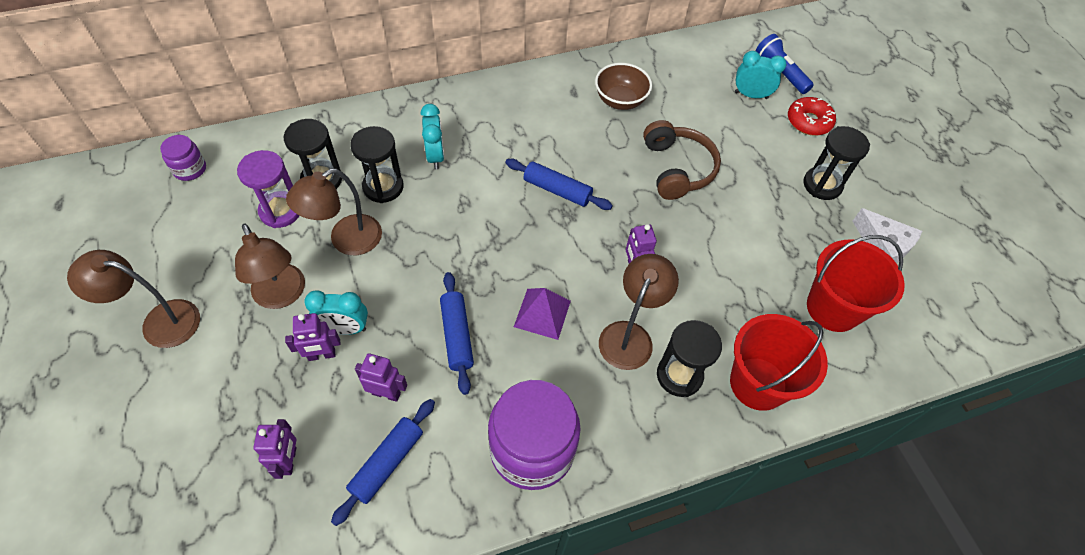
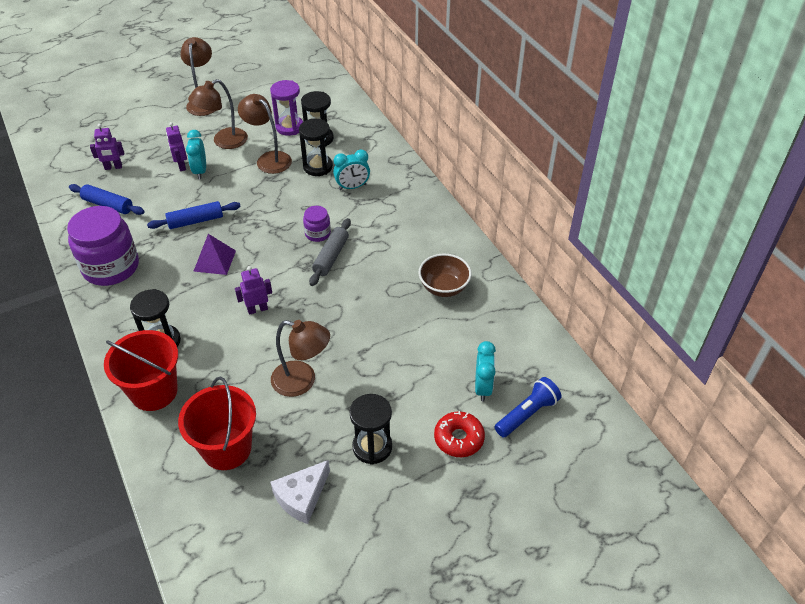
camera: 85 degrees right, 10 degrees down
purple jar [160,135,206,181] -> purple jar moved to [303,206,331,242]
purple robot [355,353,407,402] -> none
blue rolling pin [505,159,613,210] -> grey rolling pin [309,218,351,286]
brown lamp [599,254,679,370] -> brown lamp moved to [271,320,330,397]
brown headphones [643,120,721,200] -> none

